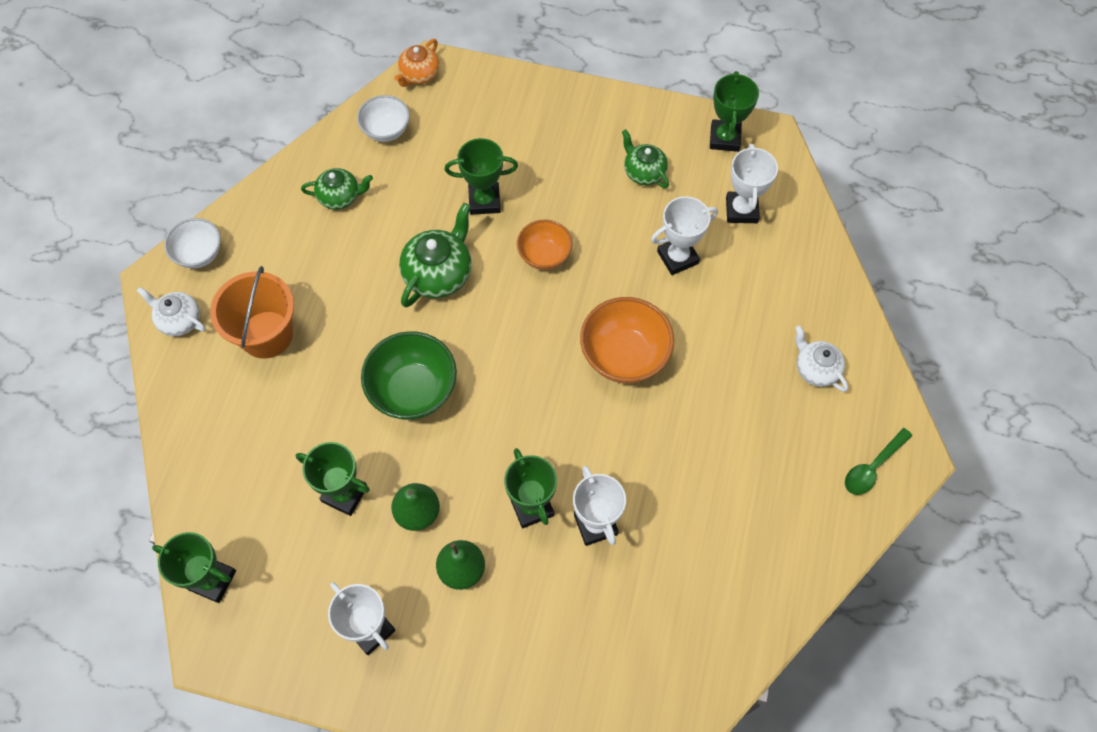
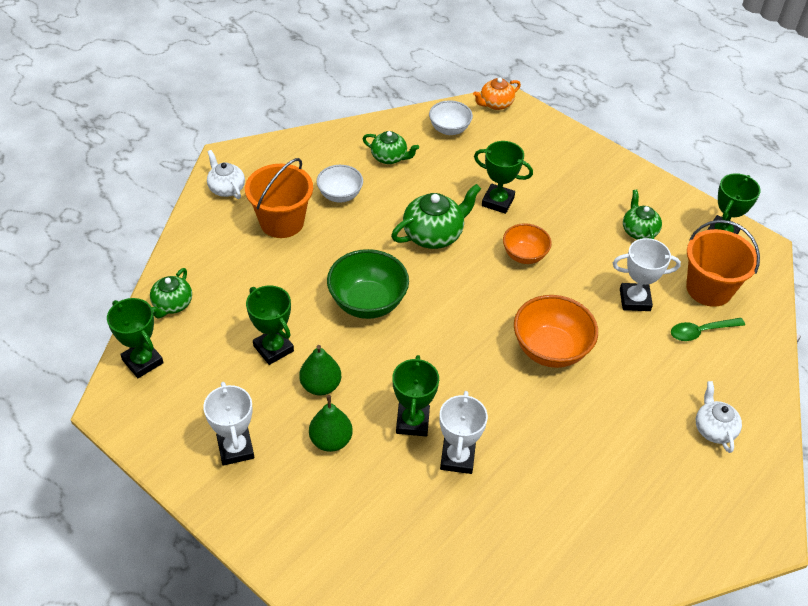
camera: 25 degrees right, 15 degrees down
white bowl [164,218,221,269] -> white bowl moved to [316,165,363,203]
white trophy [726,144,778,223] -> orange bucket [686,220,760,307]
green spoon [845,428,912,495] -> green spoon moved to [671,318,745,341]
none -> green teapot [150,268,192,318]

